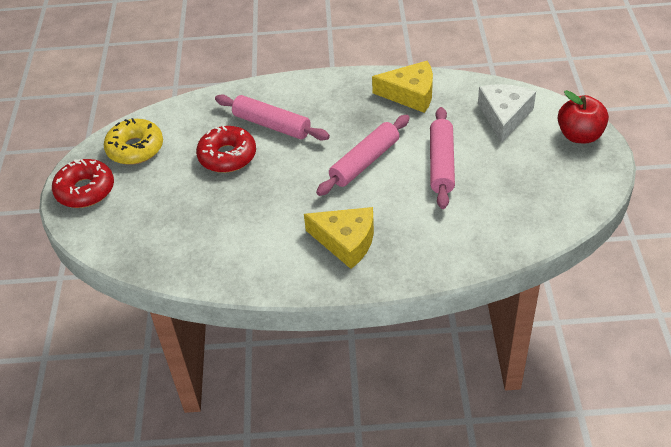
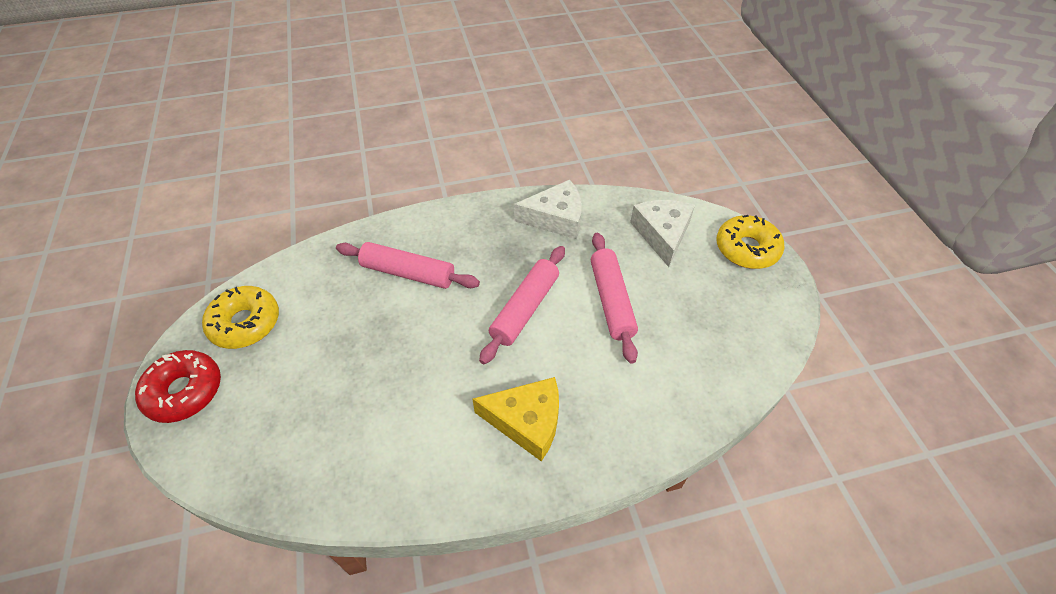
camera: 15 degrees left, 5 degrees up
red donut [196,125,256,173] -> none
yellow cheese [372,61,433,113] -> white cheese [514,180,582,239]
red apple [558,90,609,143] -> yellow donut [716,215,785,269]

